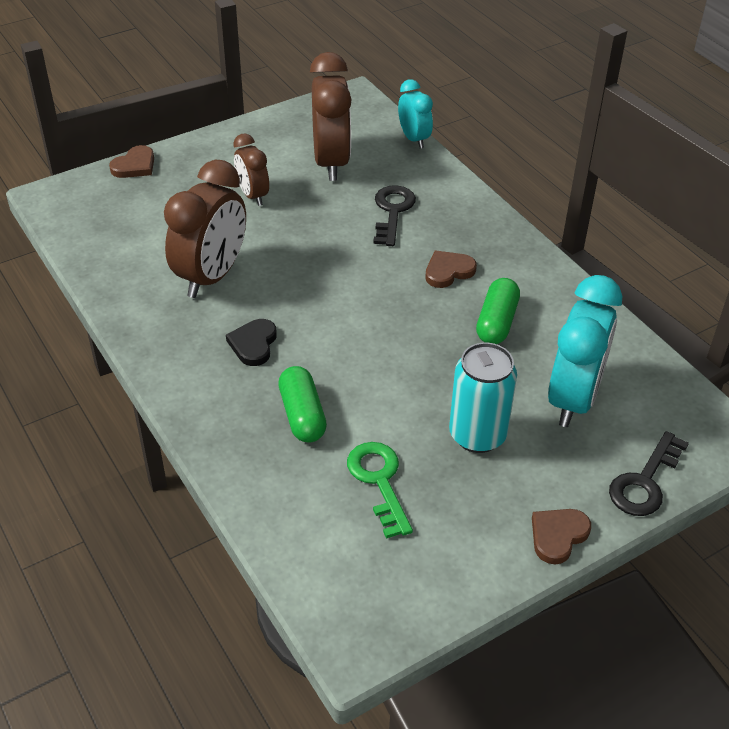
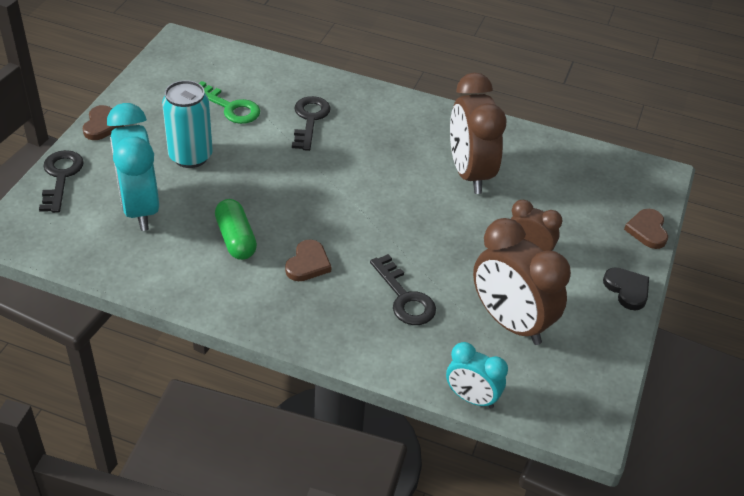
camera: 140 degrees right, 0 degrees up
black heart [226,319,277,366] -> black heart moved to [603,267,649,310]
green capsule [278,366,327,443] -> black key [292,96,331,151]

